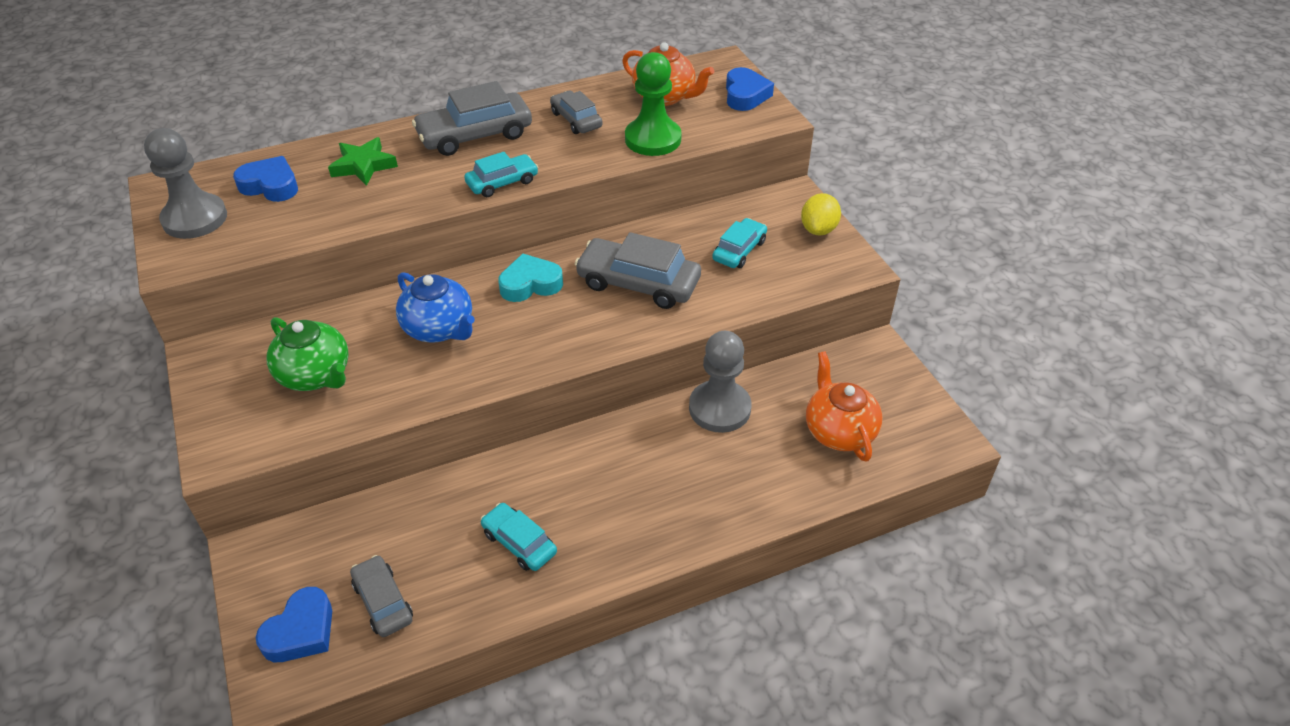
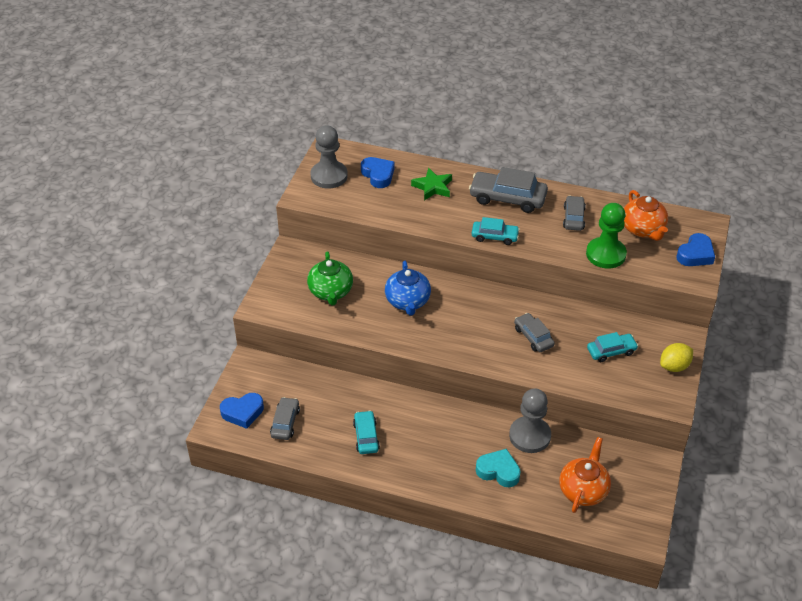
camera: 40 degrees right, 0 degrees up
turquoise heart [498,254,563,302] -> turquoise heart moved to [476,449,521,487]
grey car [575,232,701,309] -> grey car [514,313,555,352], size x0.60

